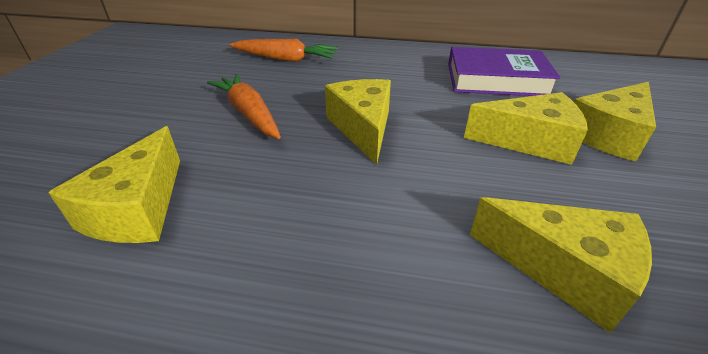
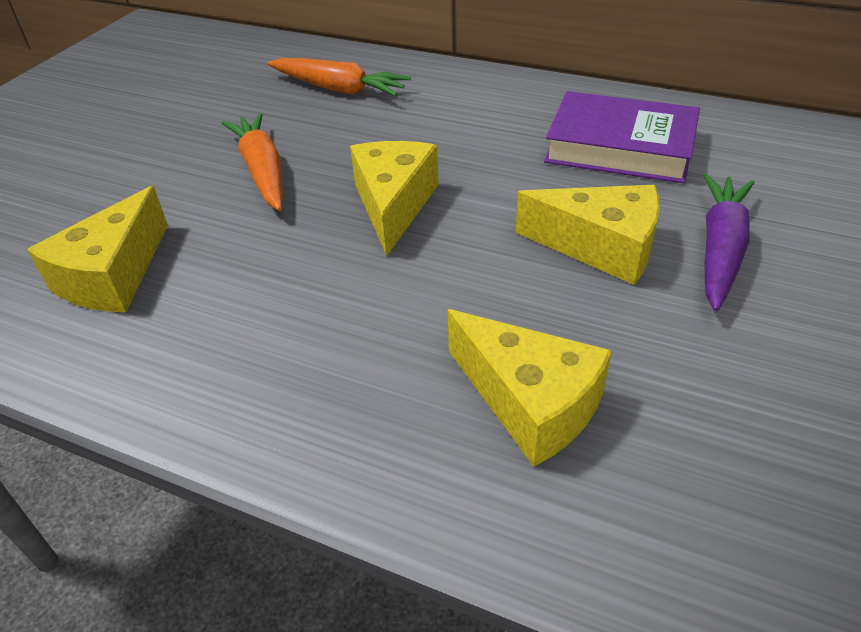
camera: 15 degrees right, 5 degrees up
yellow cheese [574,82,656,161] -> purple carrot [703,174,755,311]

